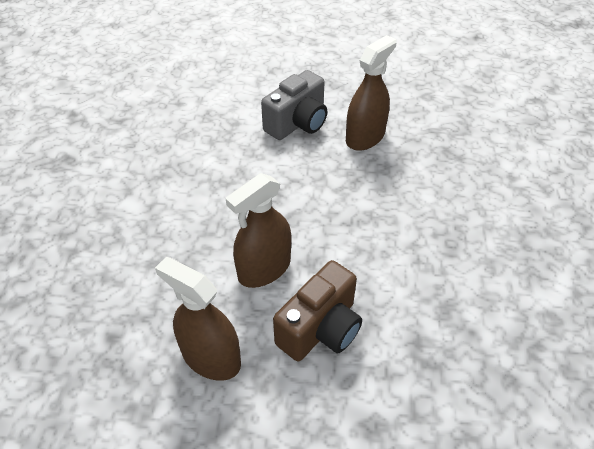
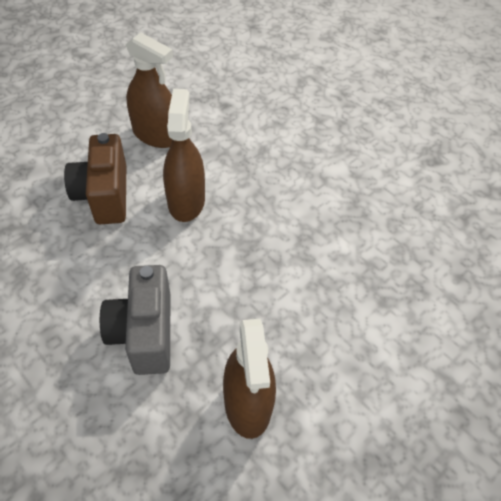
camera: 130 degrees right, 5 degrees up
brown spray bottle [155,257,241,381] -> brown spray bottle turned 45 degrees clockwise [126,32,173,148]
grey camera [261,70,327,140] -> grey camera moved to [100,265,170,375]

